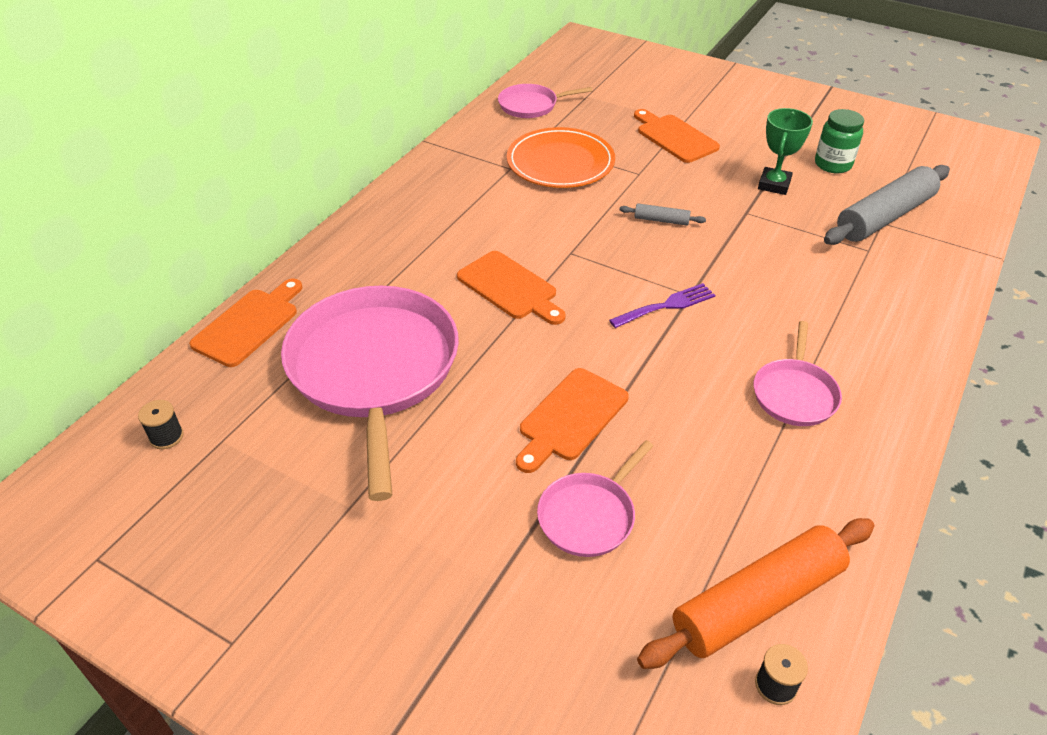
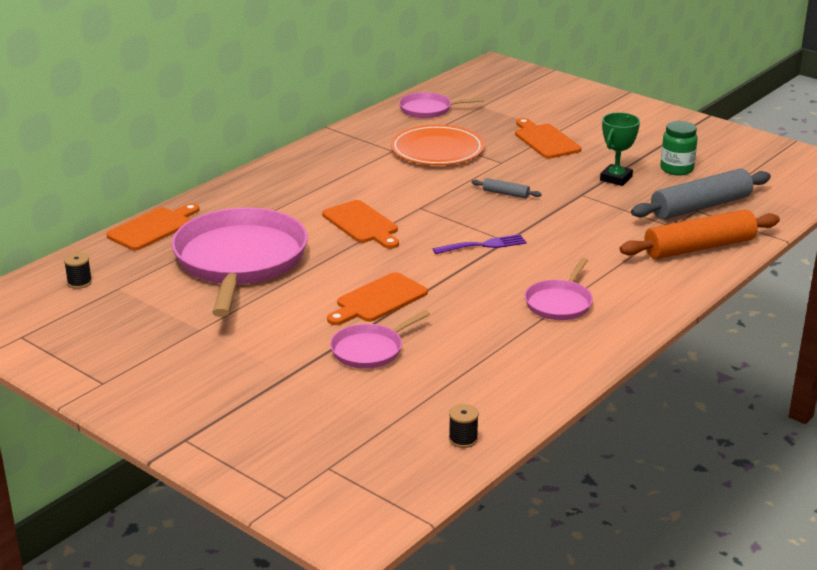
camera: 10 degrees right, 15 degrees down
orange rolling pin [637,518,875,669] -> orange rolling pin moved to [620,210,780,259]

